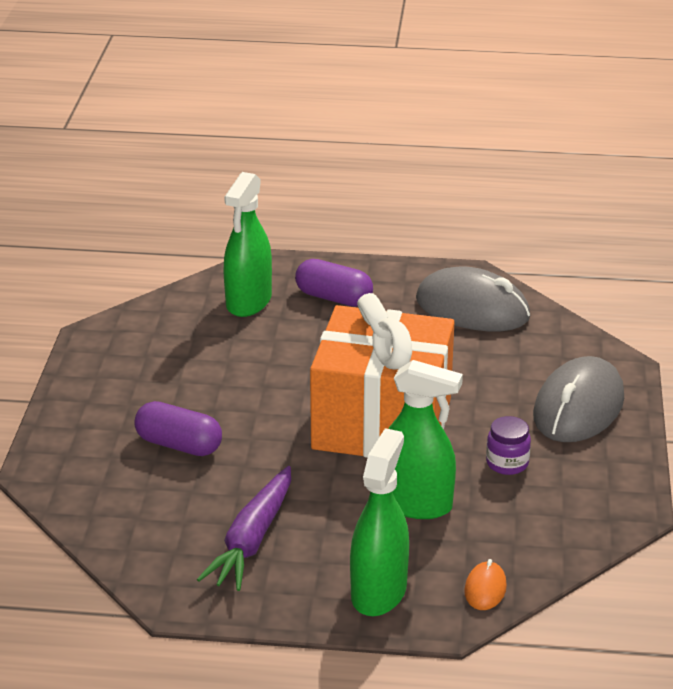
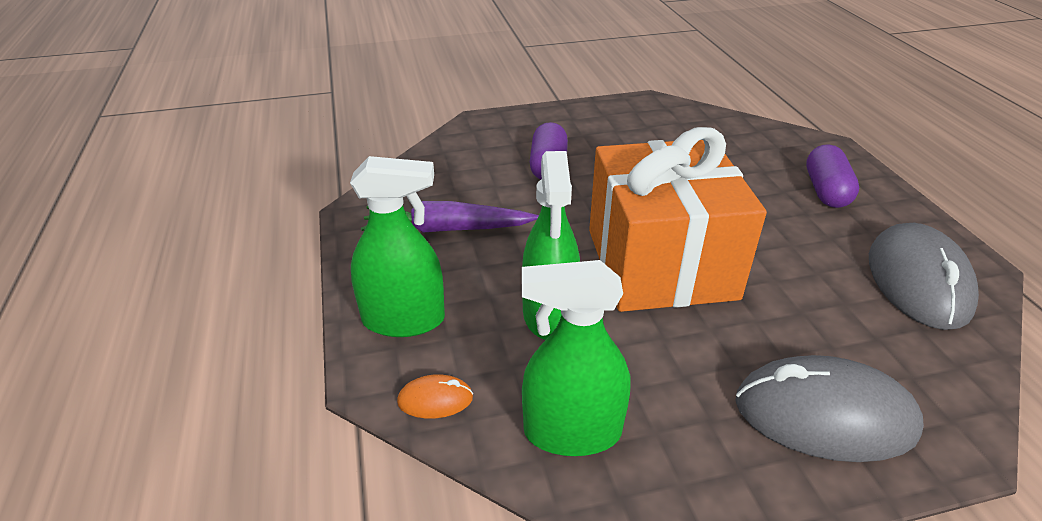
camera: 70 degrees right, 5 degrees up
green spray bottle [223,172,272,317] -> green spray bottle moved to [522,260,630,456]
purple jar [486,416,531,475] -> none

